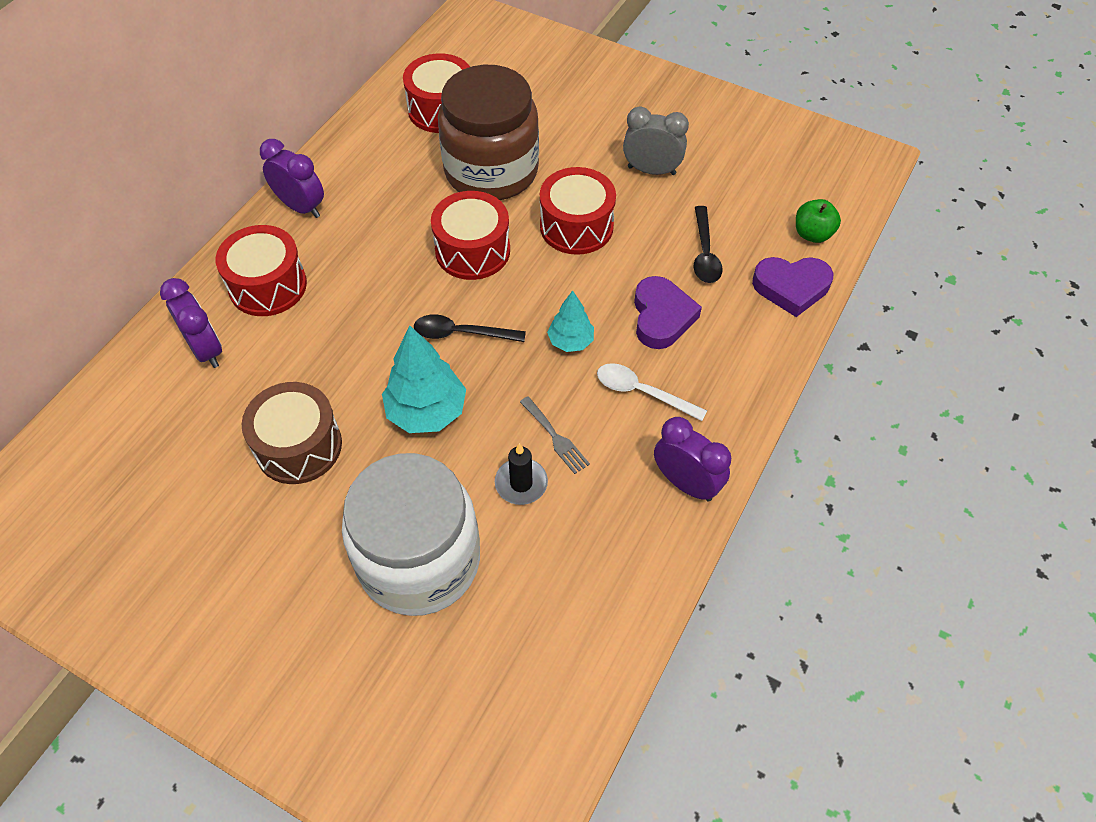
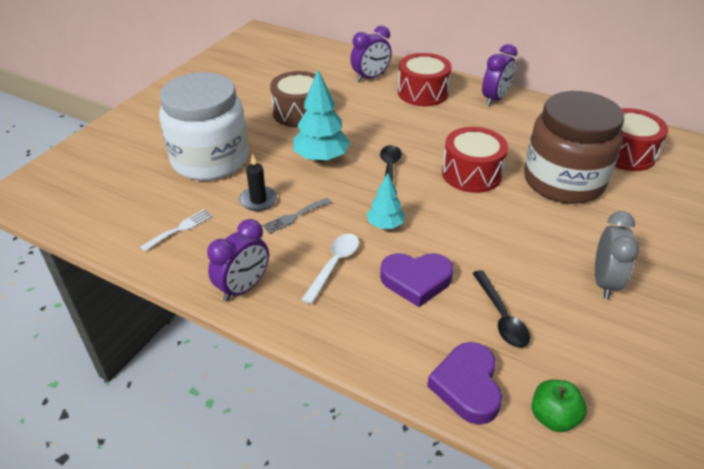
camera: 90 degrees right, 15 degrees down
red drum [540,167,616,255] -> none
black spoon [694,206,722,283] -> black spoon turned 105 degrees counterclockwise [472,270,530,348]
none -> white fork [140,209,212,251]

